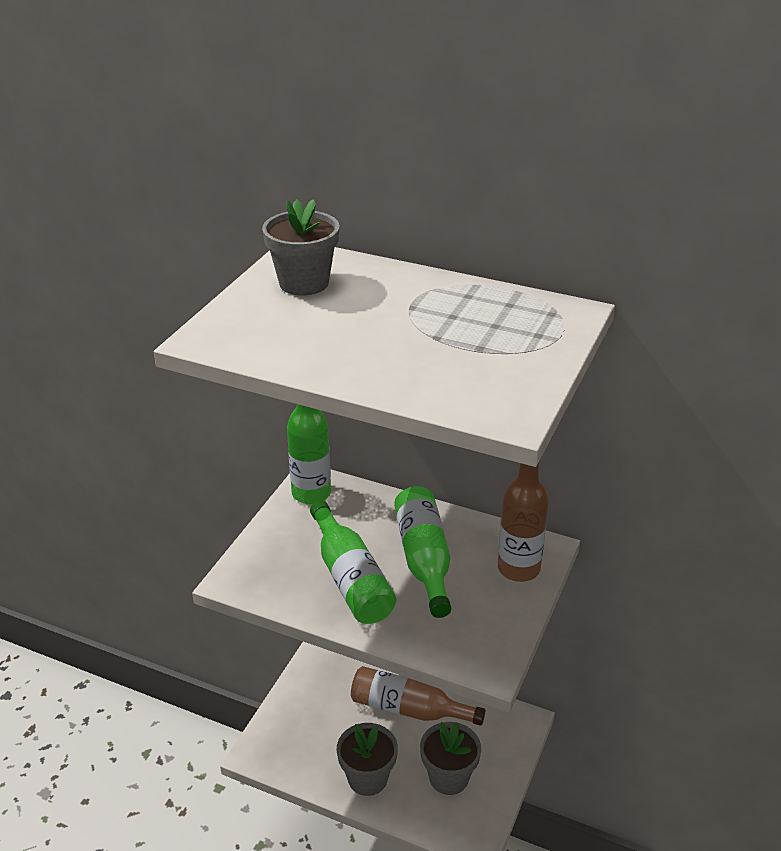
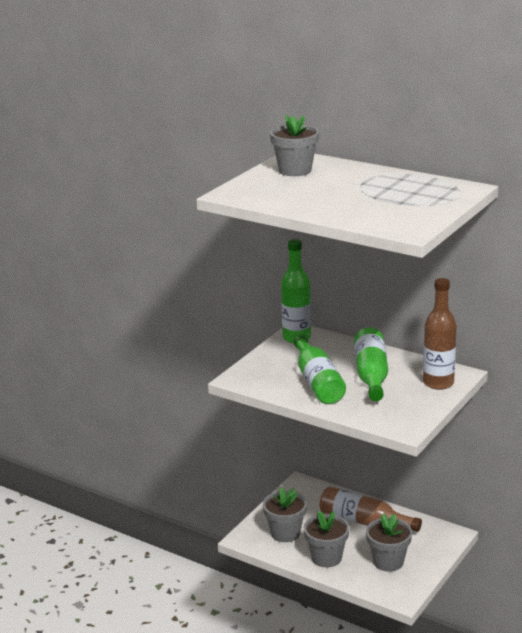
camera: 10 degrees right, 10 degrees down
none -> grey flower pot [263,487,307,542]

